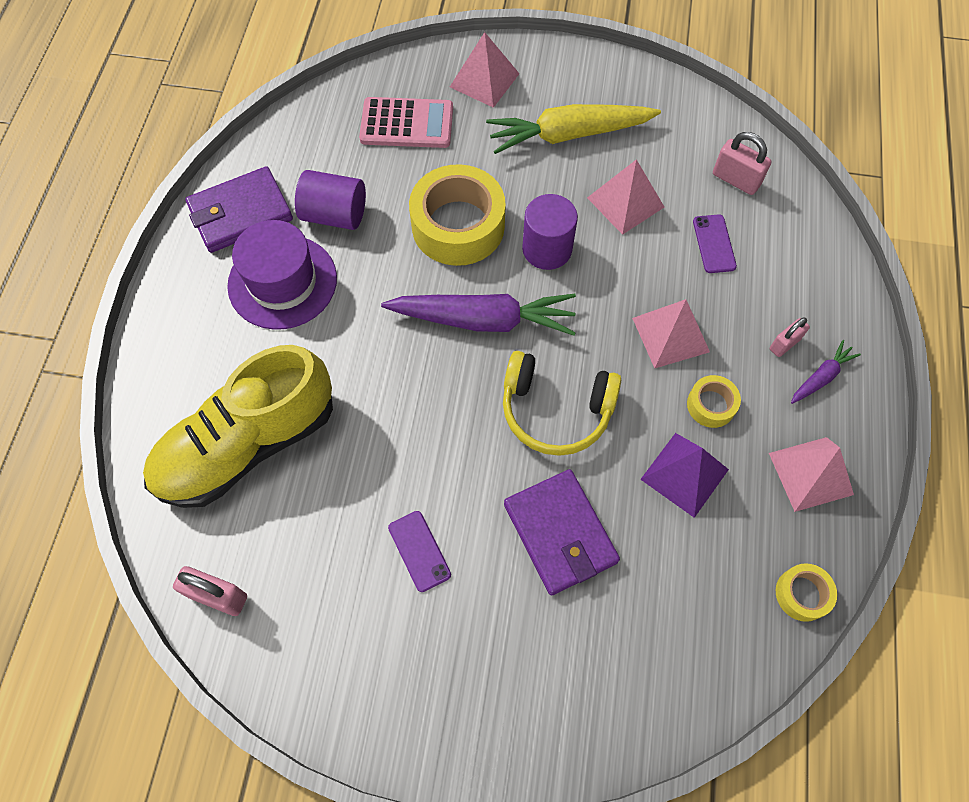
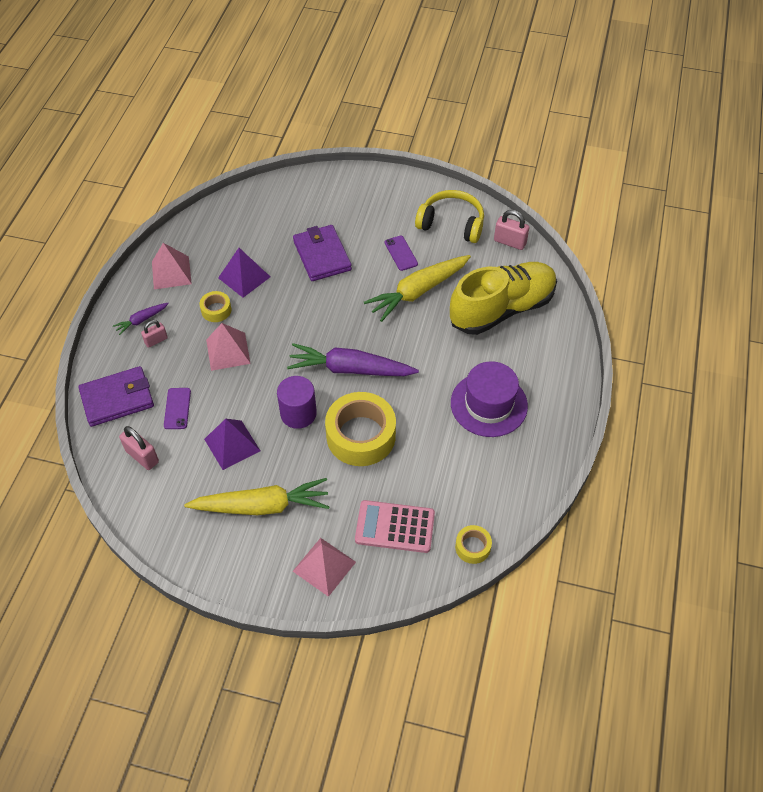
camera: 175 degrees left, 10 degrees down
purple wallet [185,166,293,253] -> purple wallet moved to [78,366,154,427]
purple cylinder [295,170,366,230] -> none
yellow headphones [503,351,621,456] -> yellow headphones moved to [415,190,484,243]
pink pyramid [587,159,664,235] -> purple pyramid [204,419,260,470]
yellow tape [776,563,837,622] -> yellow tape moved to [455,525,492,564]
none -> yellow carrot [364,255,471,322]

